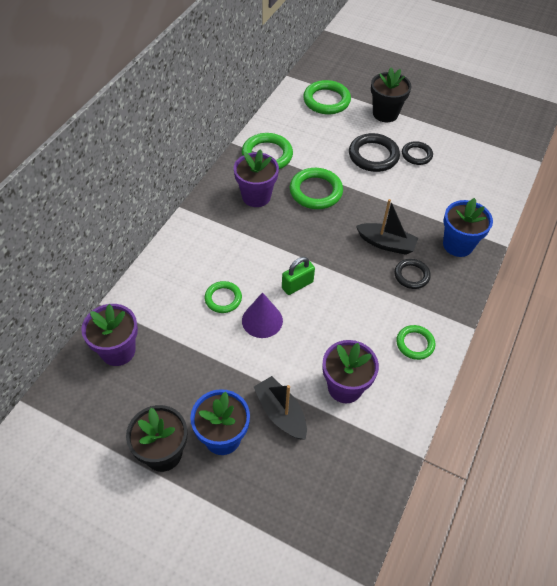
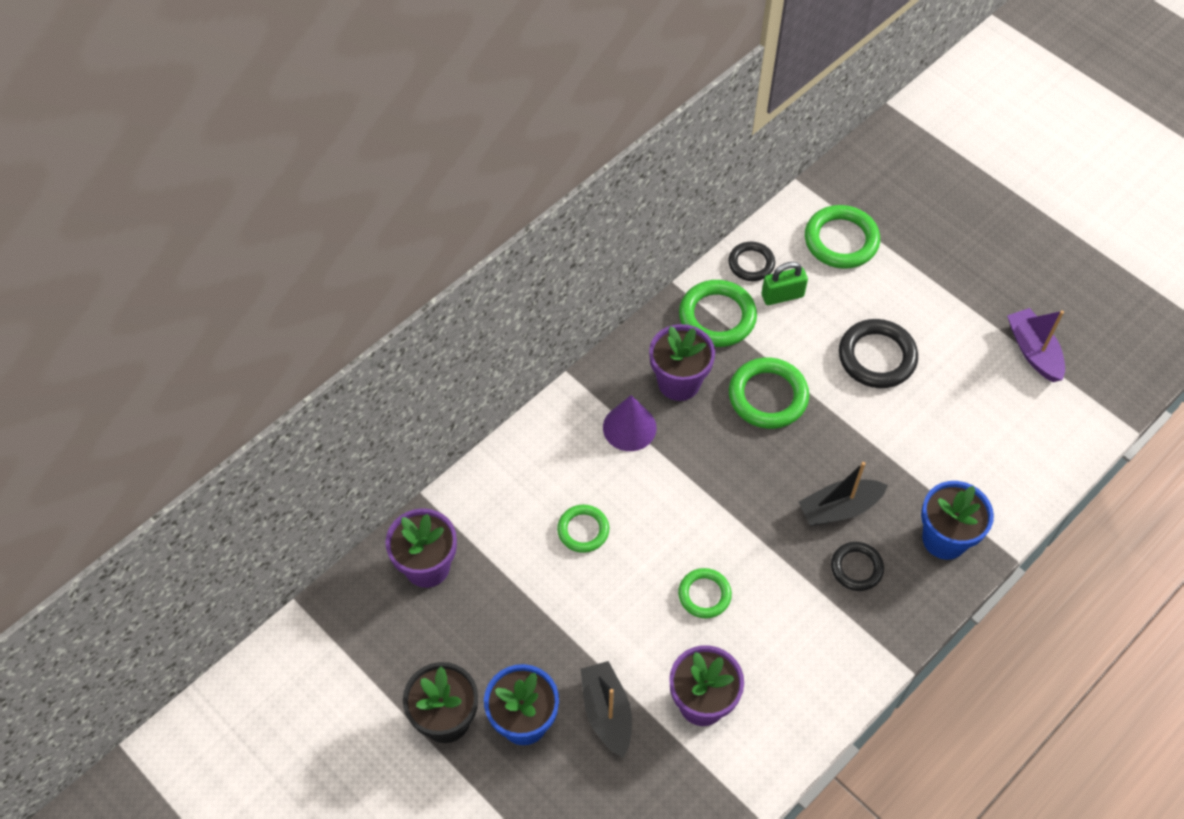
camera: 20 degrees right, 5 degrees up
purple cone [242,292,283,338] -> purple cone moved to [603,395,656,451]
green padlock [282,257,315,295] -> green padlock moved to [762,262,808,305]
black boat [356,199,418,255] -> black boat turned 120 degrees clockwise [799,462,888,526]
black flower pot [371,67,412,122] -> none
green ring [396,325,435,360] -> green ring moved to [678,568,732,618]
black ring [402,141,433,165] -> black ring moved to [728,242,775,281]
none -> purple boat [1007,308,1065,382]

